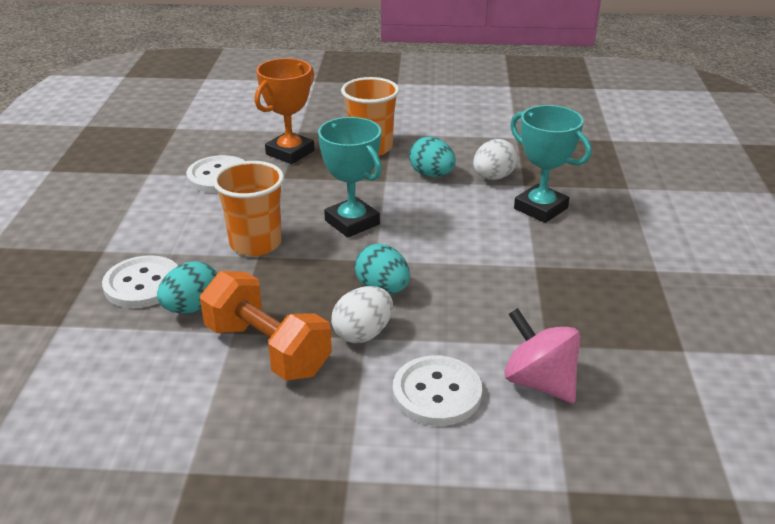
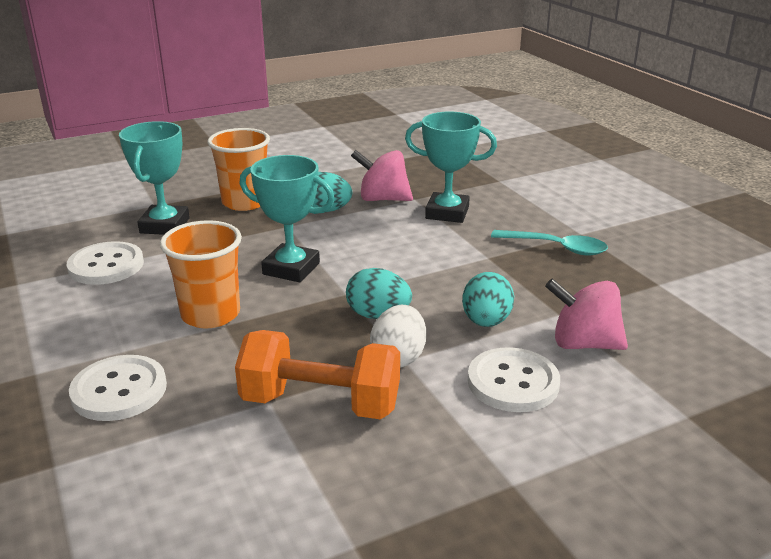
camera: 30 degrees left, 5 degrees down
turquoise egg [157,261,217,313] -> turquoise egg moved to [462,272,514,327]
orange trophy [255,58,315,164] -> turquoise trophy [119,121,190,235]
white egg [473,139,518,180] -> pink spinning top [351,150,413,201]
none -> turquoise spoon [491,230,608,256]

